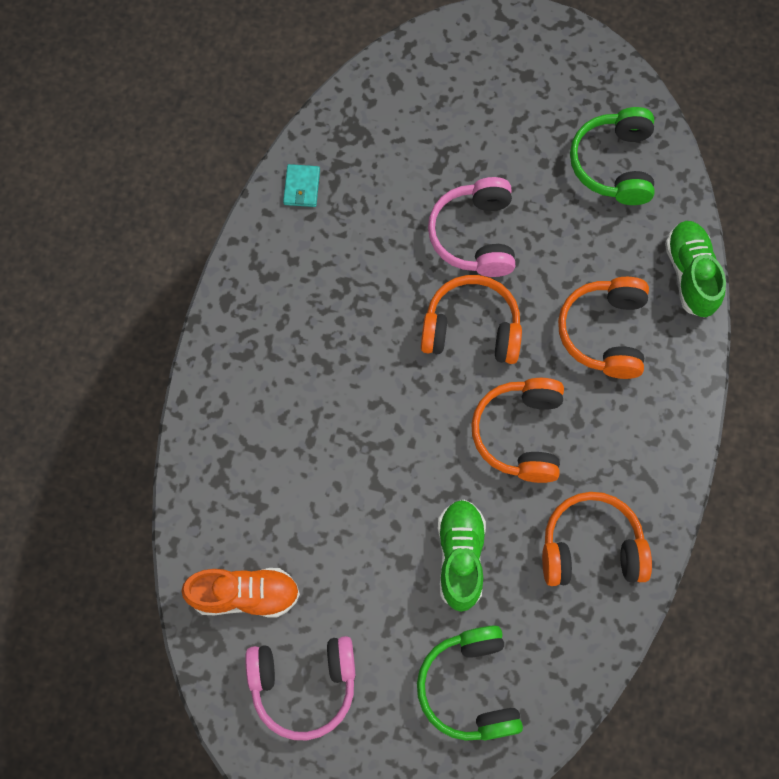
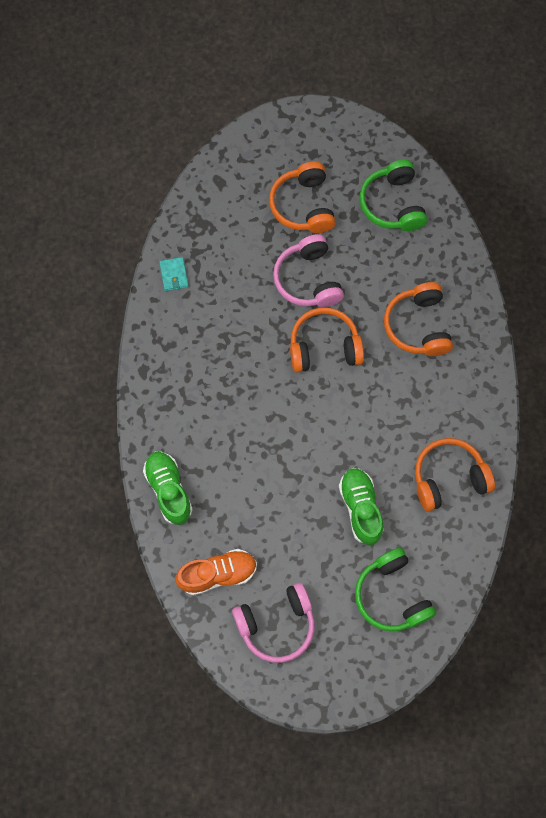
camera: 15 degrees left, 0 degrees up
orange headphones [471,378,564,483] -> orange headphones moved to [269,161,336,233]
green shoe [665,221,726,317] -> green shoe moved to [143,452,193,525]

